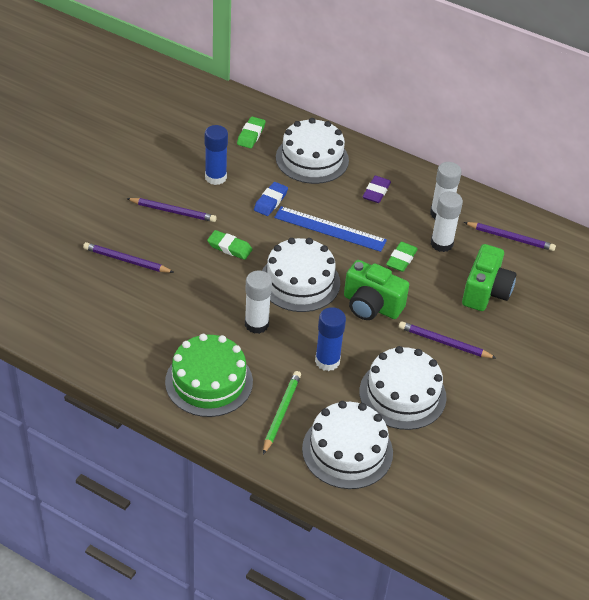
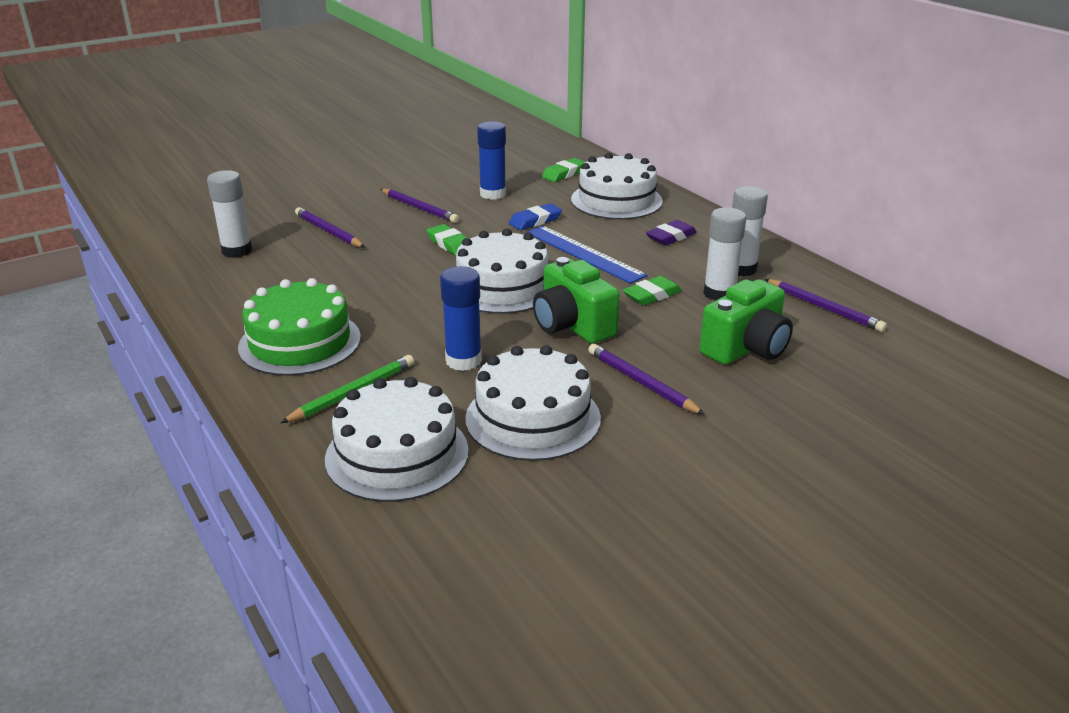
camera: 30 degrees right, 15 degrees down
white glue stick [245,271,272,334] -> white glue stick moved to [207,170,252,258]

